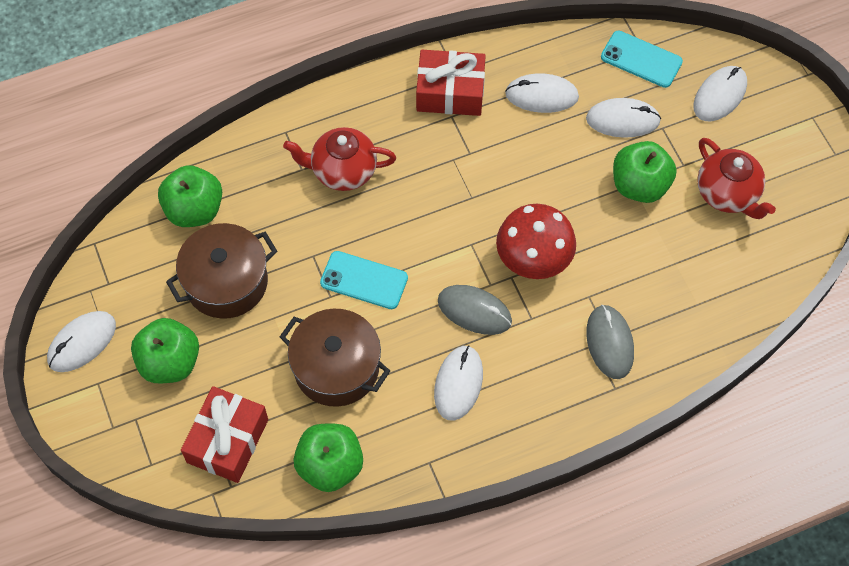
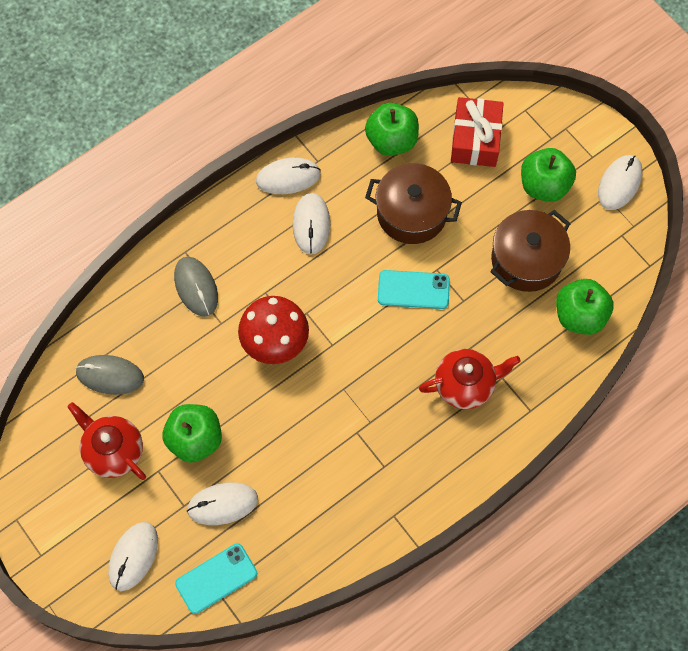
camera: 165 degrees right, 5 degrees up
red gift [416,50,486,116] -> none
grey mouse [438,285,512,335] -> grey mouse moved to [75,355,144,395]
white mouse [505,73,579,113] -> white mouse moved to [256,158,321,194]
turquoise phone [601,31,683,88] -> turquoise phone turned 45 degrees counterclockwise [175,543,257,614]

